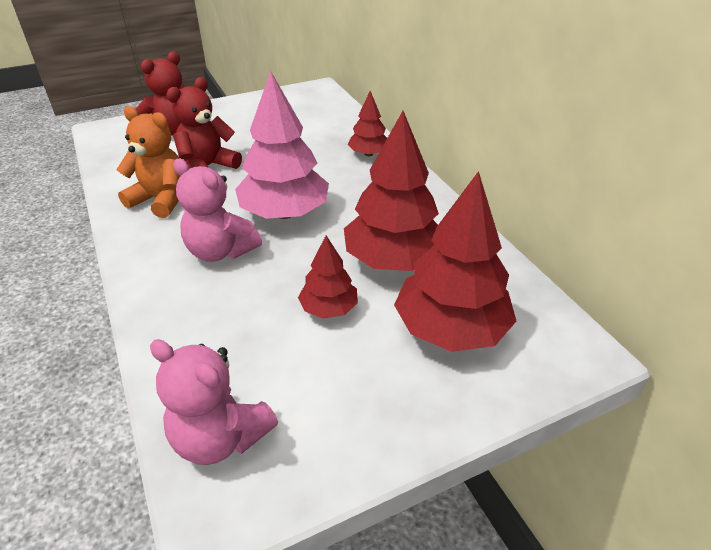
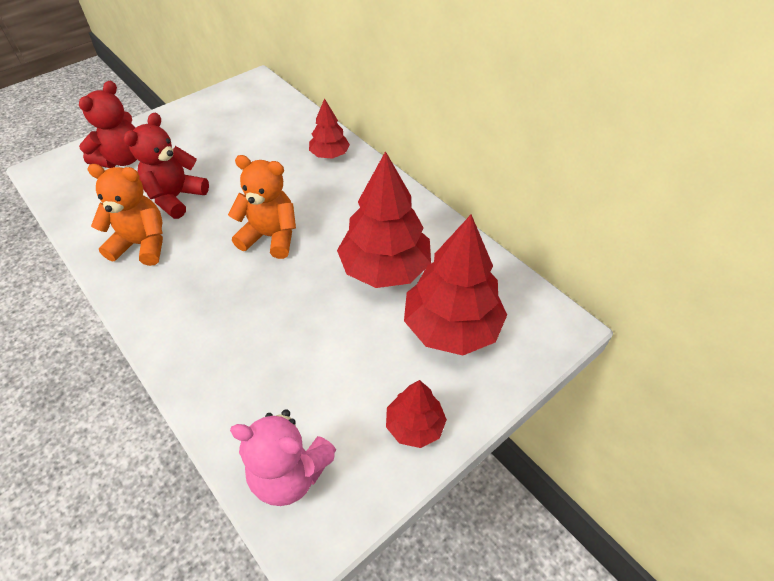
camera: 15 degrees left, 10 degrees up
pink teddy bear [173,159,262,262] -> none
pink tree [235,71,329,219] -> orange teddy bear [228,155,296,259]
red tree [298,236,358,319] -> red tree moved to [386,380,447,448]

